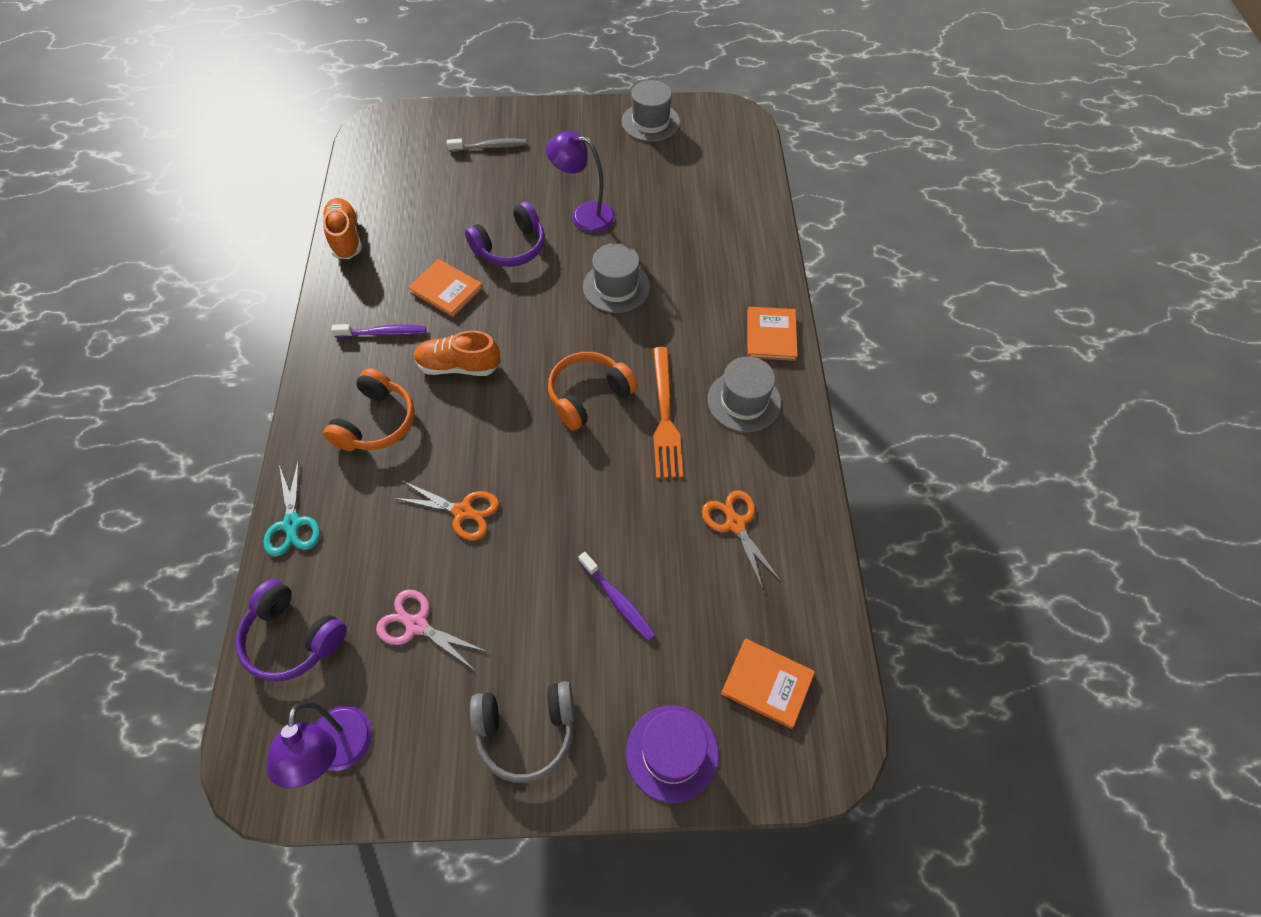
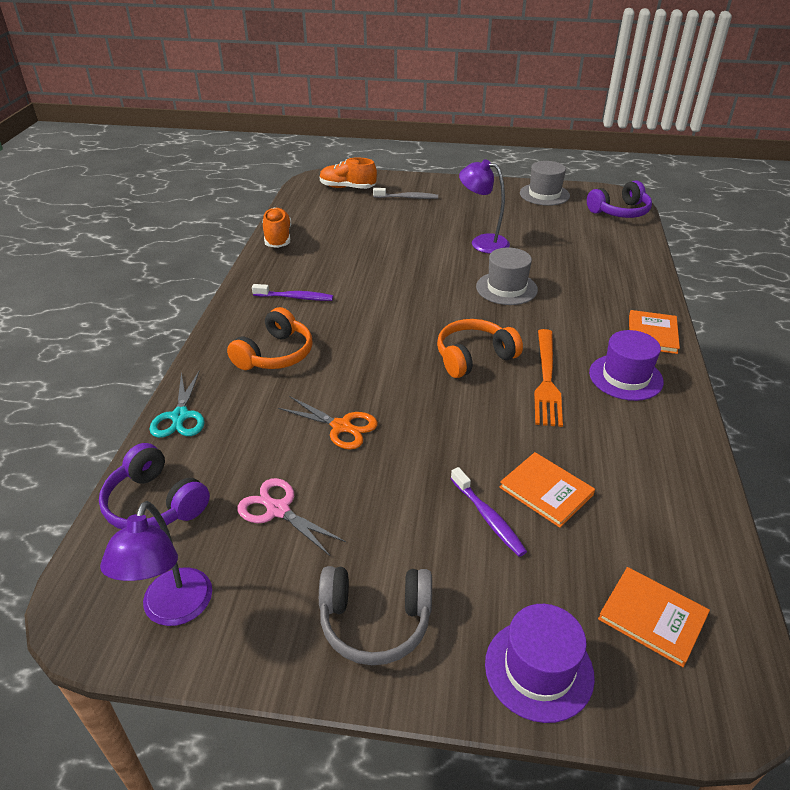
camera: 10 degrees right, 20 degrees down
orange book [408,259,483,317] -> orange book moved to [499,452,595,528]
orange shoe [414,331,501,376] -> orange shoe moved to [320,157,377,189]
purple headphones [465,202,545,267] -> purple headphones moved to [587,181,652,218]
orange scissors [702,490,781,589] -> none
grey hat [708,357,781,432] -> purple hat [589,330,664,401]

